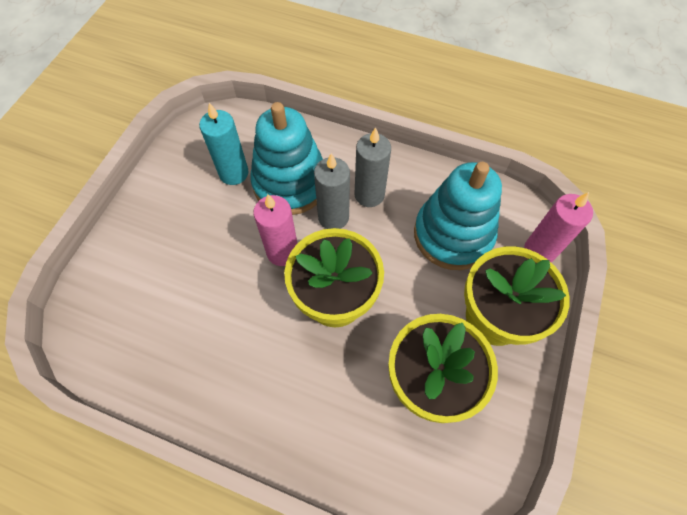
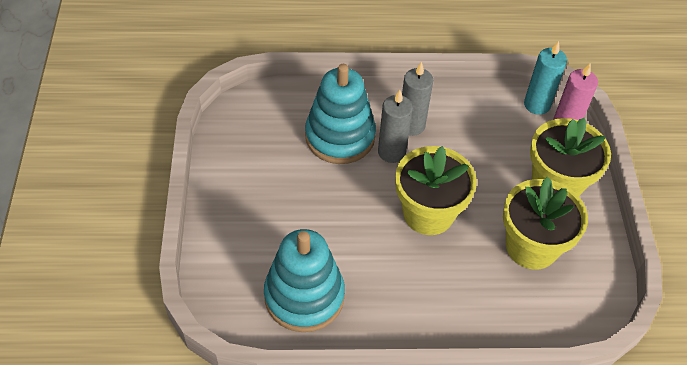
camera: 25 degrees left, 10 degrees down
turquoise candle [199,103,248,185] -> turquoise candle moved to [524,41,567,115]
pink candle [253,194,297,266] -> none
turquoise stacking toy [414,162,502,270] -> turquoise stacking toy moved to [264,229,345,332]

